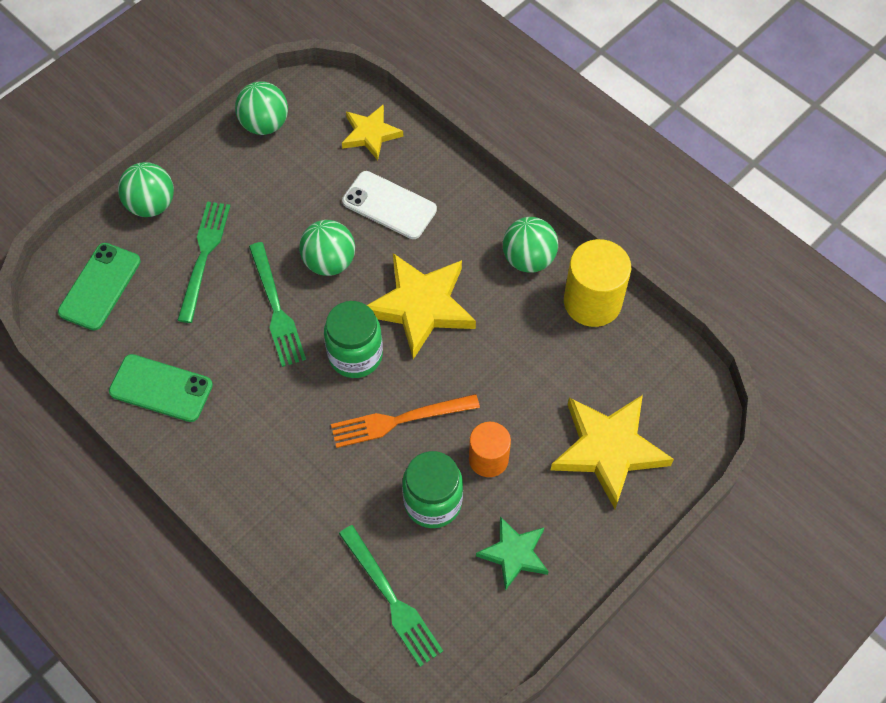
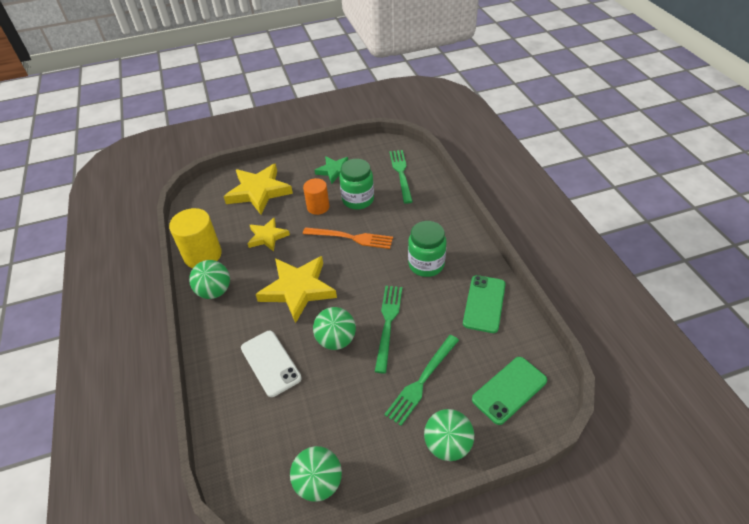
camera: 150 degrees left, 15 degrees down
green phone [109,354,213,422] -> green phone turned 60 degrees clockwise [463,275,506,333]
green jar [324,301,383,378] -> green jar moved to [408,221,447,277]
yellow star [342,104,403,160] -> yellow star moved to [247,218,290,252]

